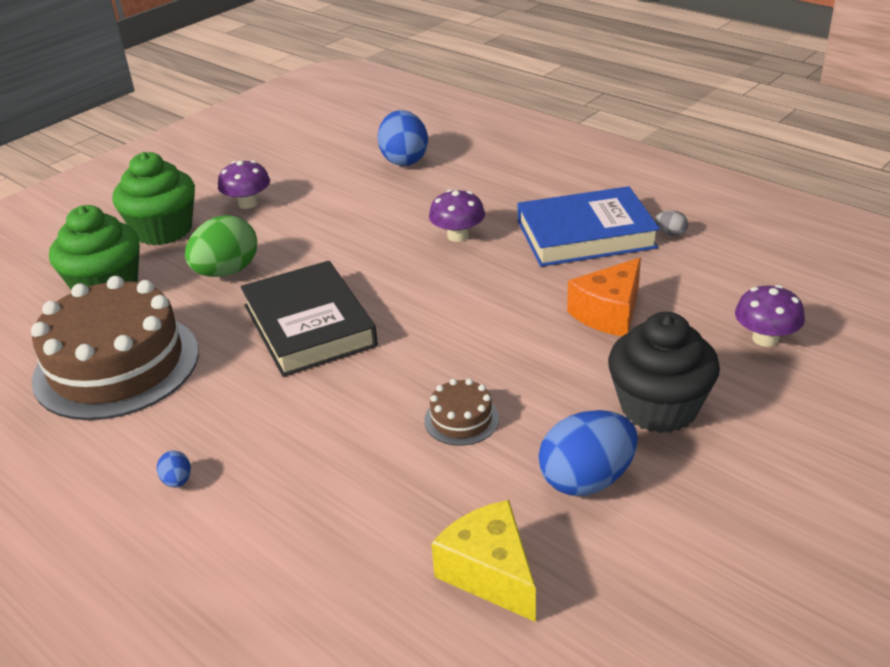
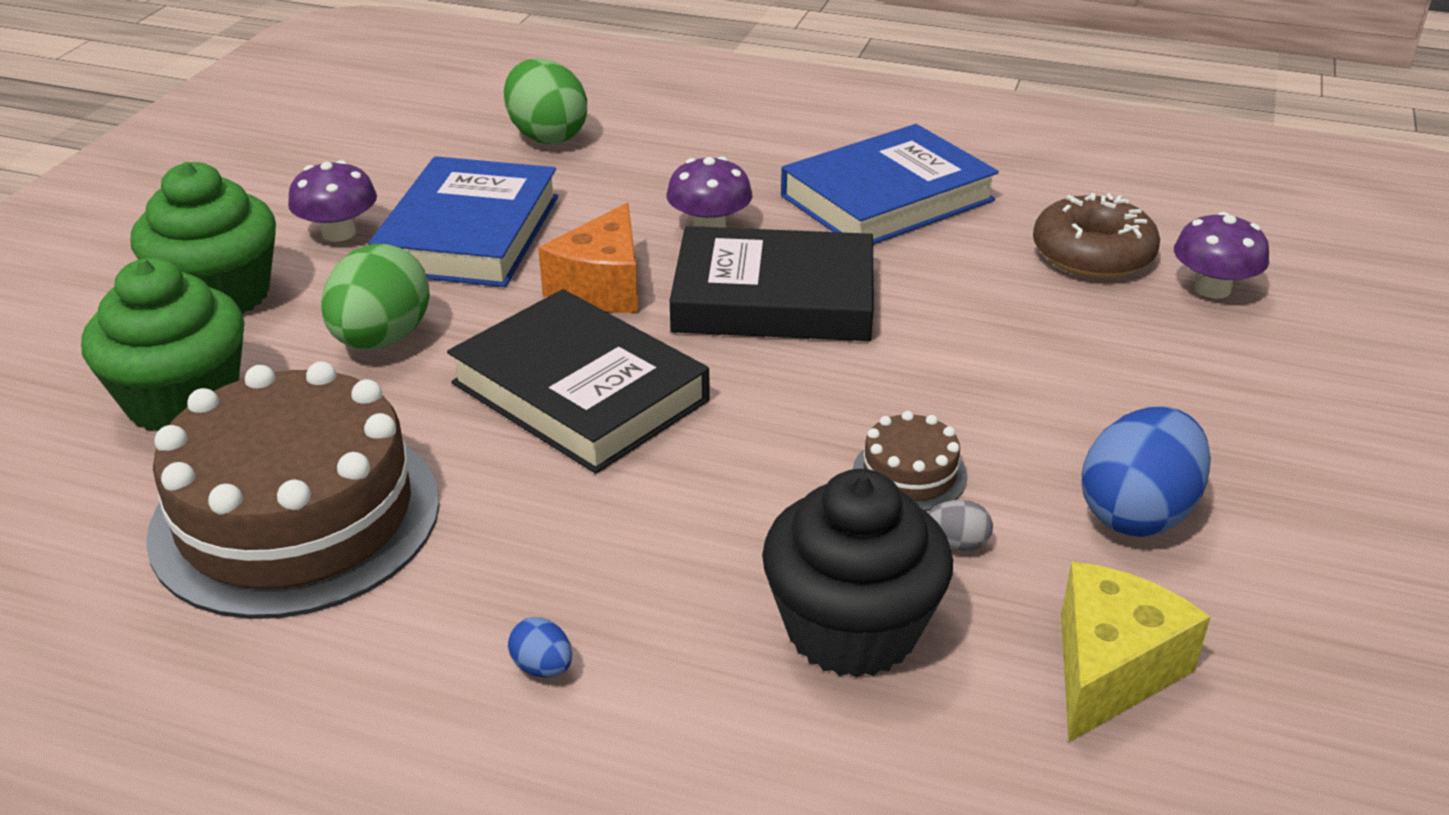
camera: 25 degrees left, 0 degrees up
blue egg [378,110,428,166] -> green egg [504,58,587,144]
yellow cheese [431,500,536,622] -> yellow cheese turned 90 degrees clockwise [1061,562,1210,742]
orange cheese [567,258,641,336] -> orange cheese moved to [538,203,638,313]
black cupcake [608,312,720,433] -> black cupcake moved to [762,469,953,678]
grey egg [655,210,688,236] -> grey egg moved to [928,500,993,551]
none -> blue book [368,156,558,287]
none -> black book [669,226,873,341]
none -> brown donut [1033,193,1160,278]

